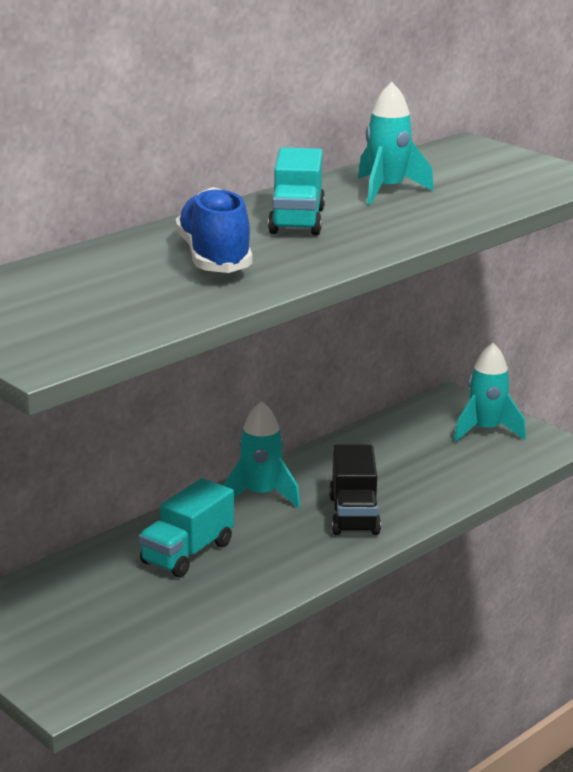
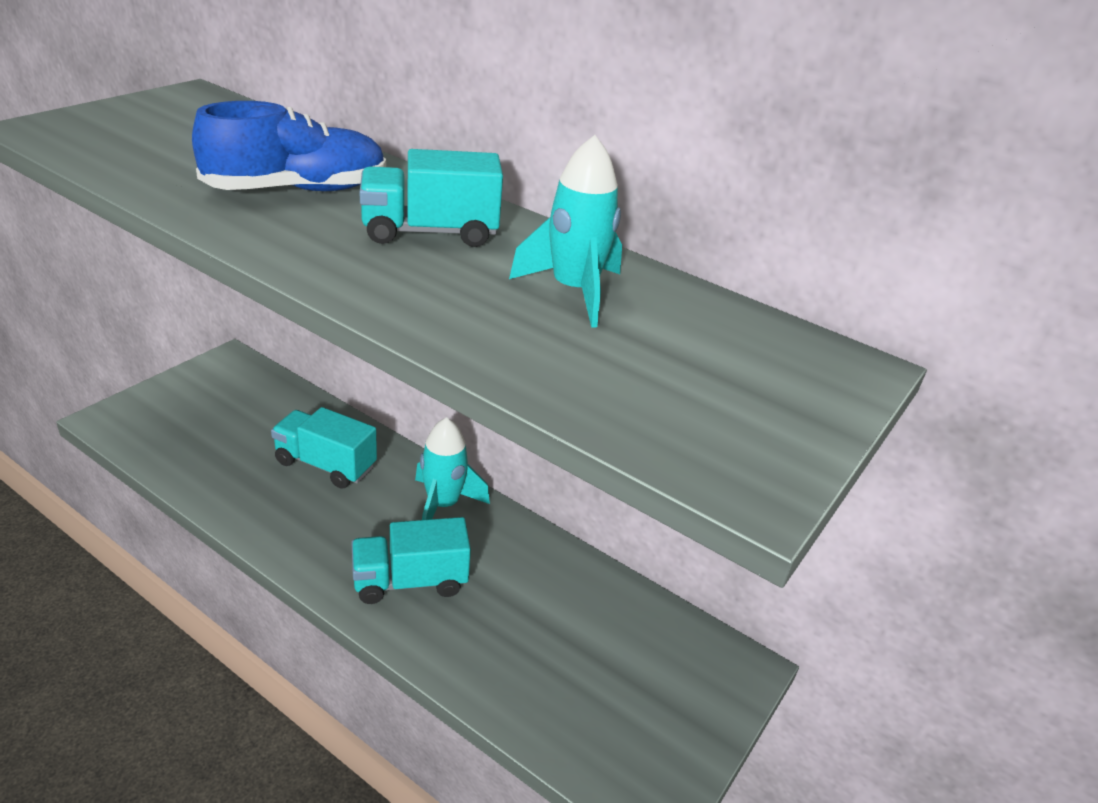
camera: 75 degrees right, 10 degrees up
black truck [329,445,381,535] -> turquoise truck [351,517,471,604]
turquoise rocket [454,343,526,442] -> none

